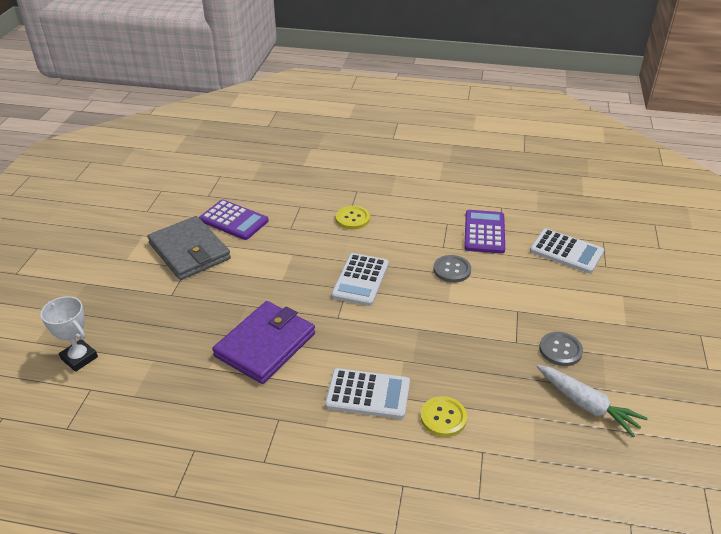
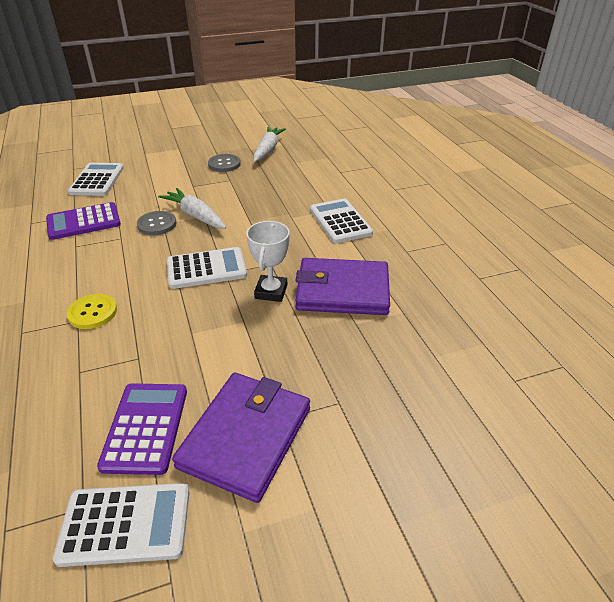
camera: 120 degrees left, 0 degrees up
white trophy [41,296,98,372] -> white trophy moved to [246,221,290,302]
grey wallet [147,216,231,280] -> purple wallet [172,372,310,503]
yellow button [420,396,467,437] -> none
none -> white calculator [53,483,190,567]
none -> white carrot [158,188,226,229]

